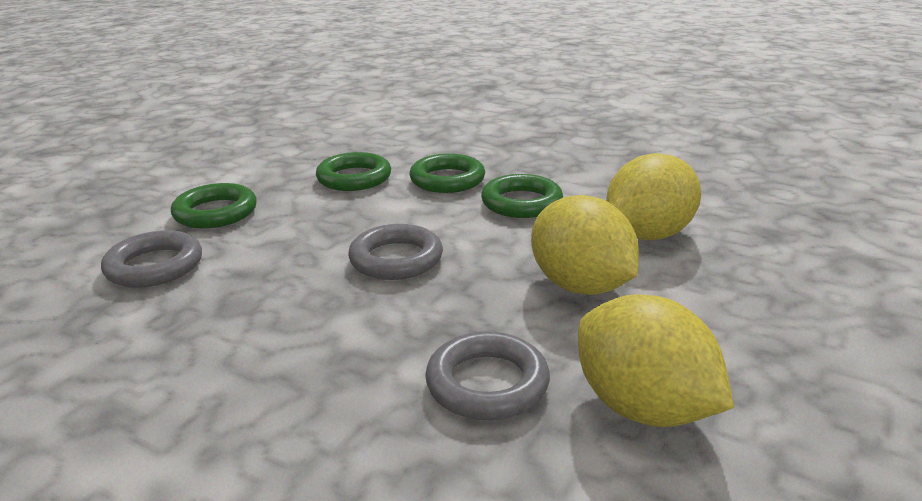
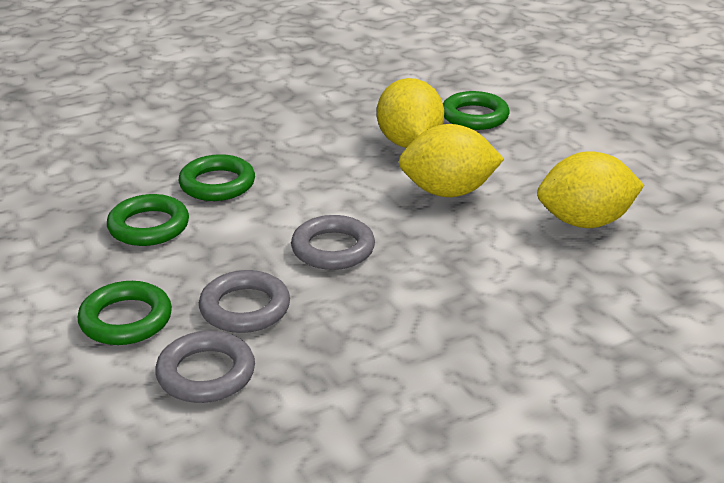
camera: 60 degrees left, 5 degrees up
grey ring [425,331,550,420] -> grey ring moved to [199,270,290,333]
green ring [481,174,563,218] -> green ring moved to [443,91,510,130]

